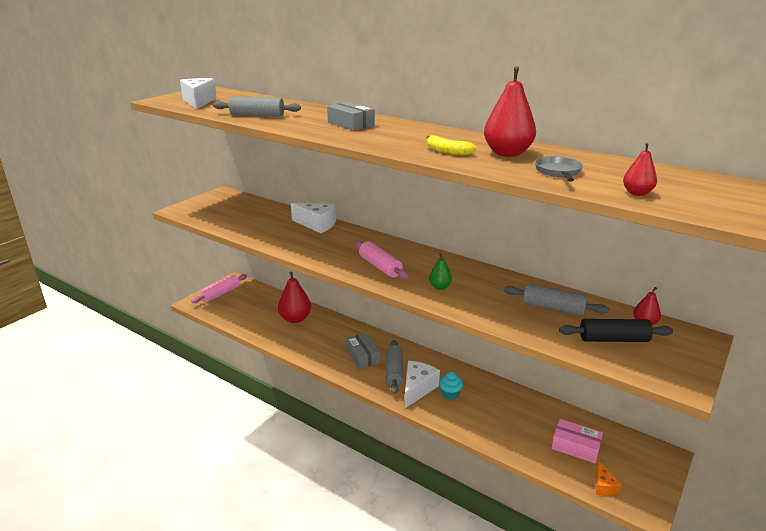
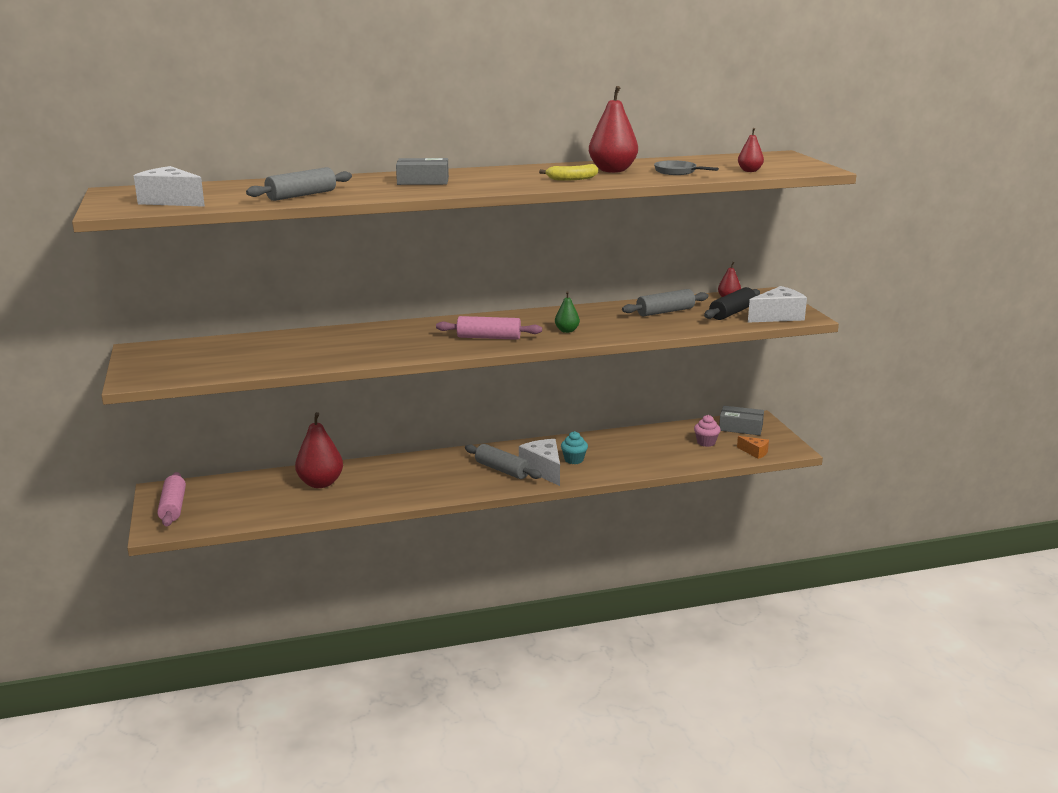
camera: 50 degrees left, 5 degrees down
white cheese [291,203,336,233] -> white cheese moved to [748,286,807,322]
grey box [346,333,380,369] -> grey box moved to [719,406,764,435]
pink box [551,419,603,463] -> pink cupcake [694,415,721,447]

